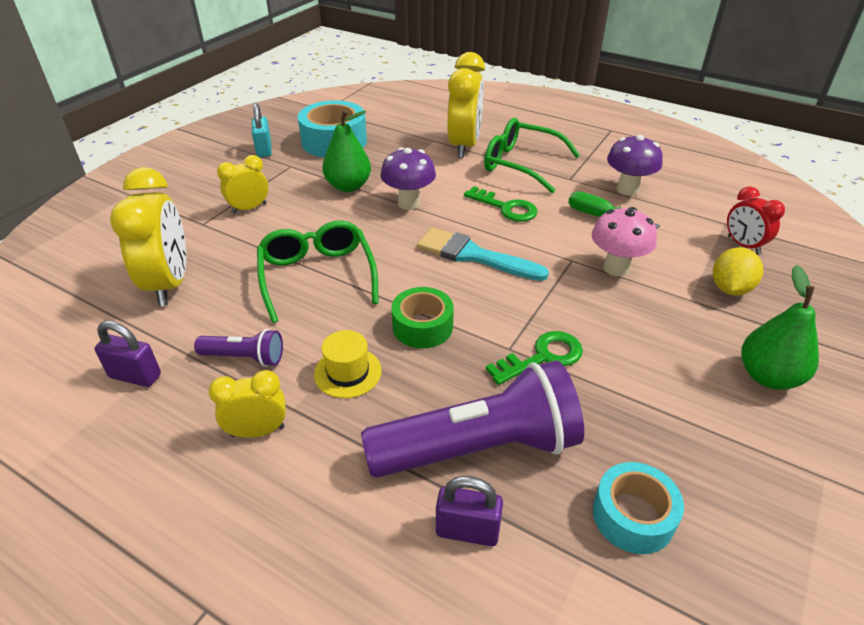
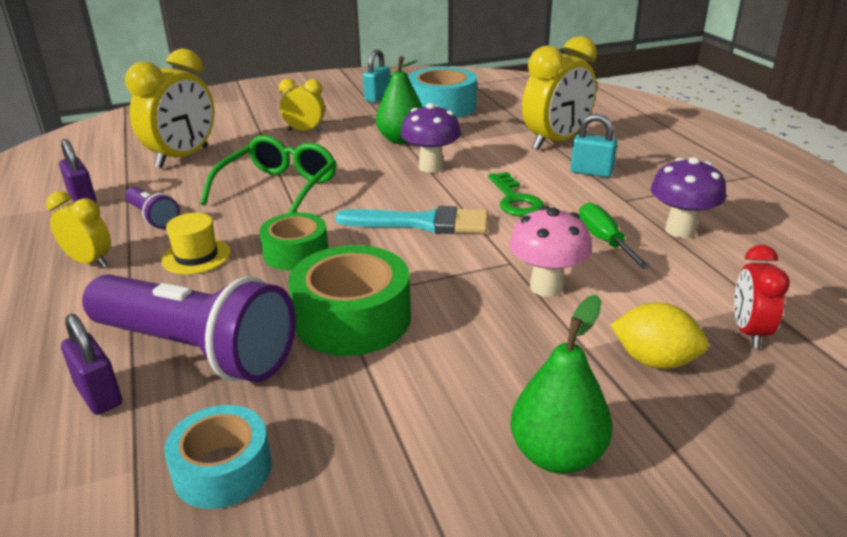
camera: 40 degrees right, 10 degrees down
turquoise brush [417,228,549,281] -> turquoise brush turned 120 degrees clockwise [335,206,488,234]
green glasses [484,118,580,193] -> turquoise padlock [570,114,617,177]
green key [486,331,583,385] -> green tape [288,245,411,356]
yellow lemon [713,247,763,295] -> yellow lemon turned 45 degrees clockwise [610,302,709,369]

